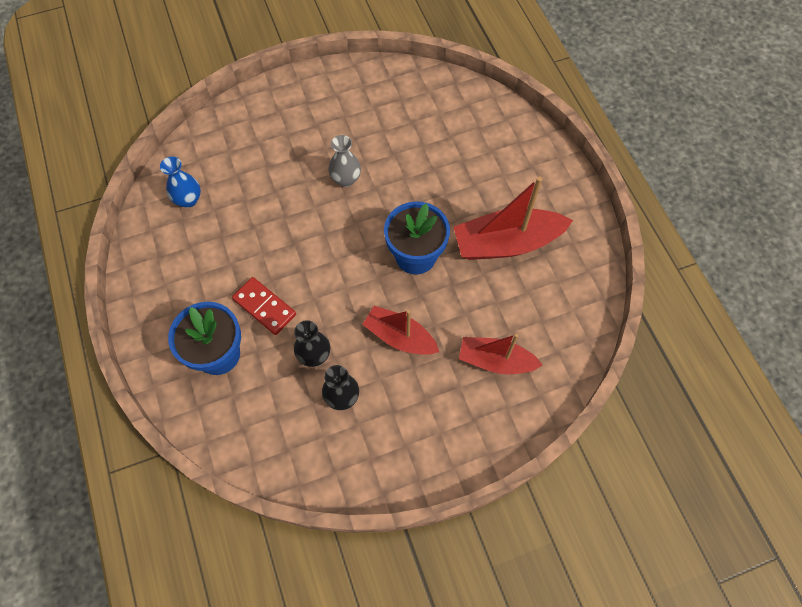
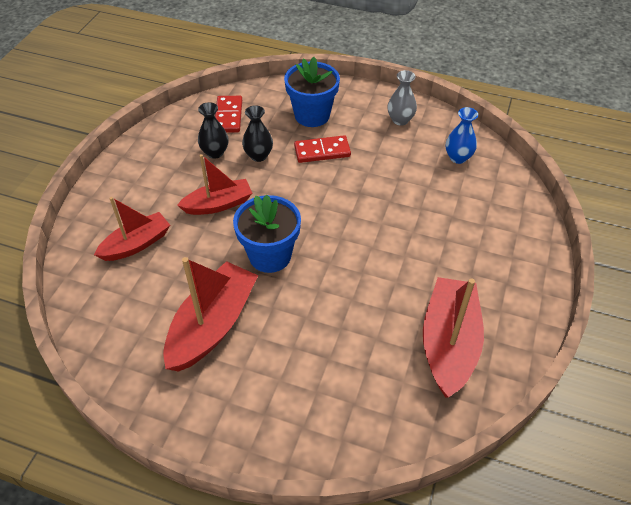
camera: 130 degrees right, 15 degrees down
grey vase [329,135,361,187] -> grey vase moved to [387,70,417,126]
none -> red domino [215,96,242,133]
none -> red boat [423,277,484,397]

